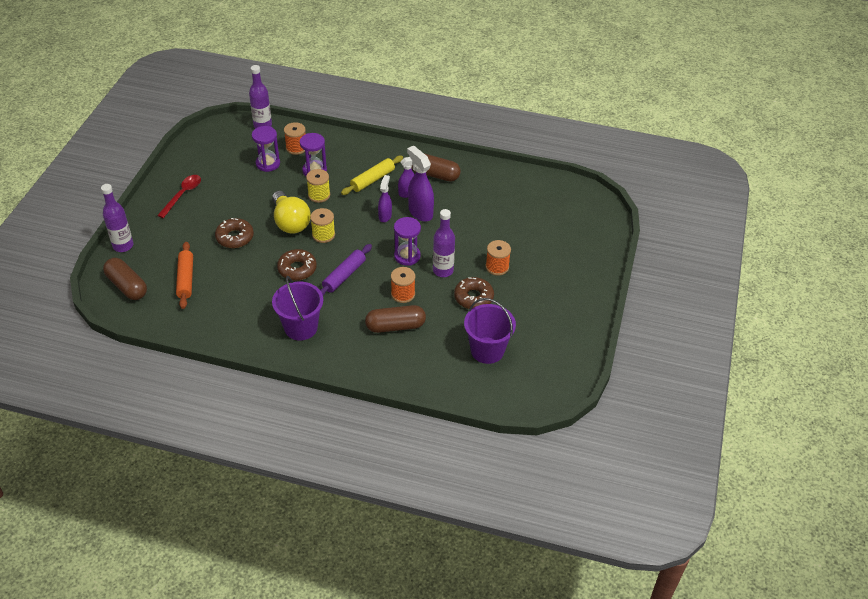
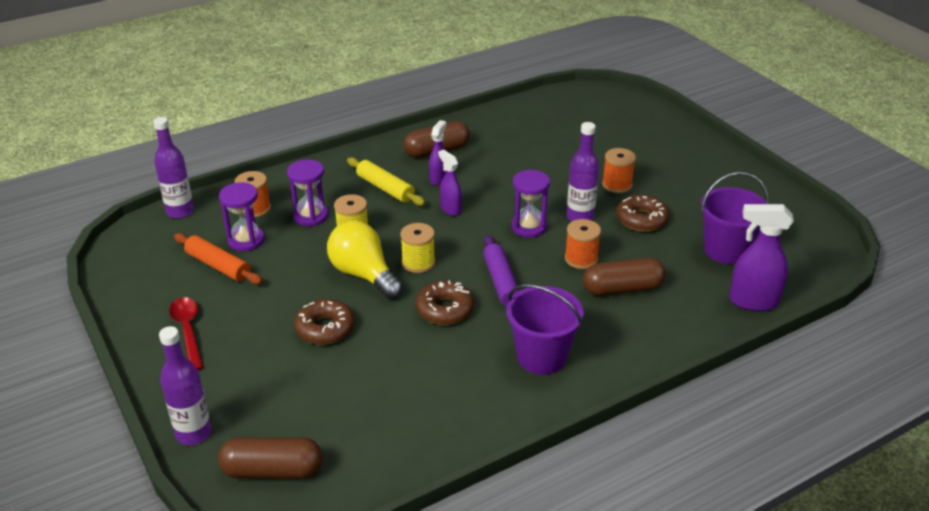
camera: 45 degrees left, 10 degrees down
orange rolling pin [176,242,193,309] -> orange rolling pin moved to [174,233,263,285]
yellow light bulb [272,191,311,234] -> yellow light bulb turned 150 degrees counterclockwise [327,221,403,299]
yellow rolling pin [341,156,403,195] -> yellow rolling pin turned 45 degrees counterclockwise [347,157,425,206]
brown capsule [365,305,426,333] -> brown capsule turned 45 degrees clockwise [583,257,666,296]
purple spray bottle [407,146,434,222] -> purple spray bottle moved to [729,204,794,311]

